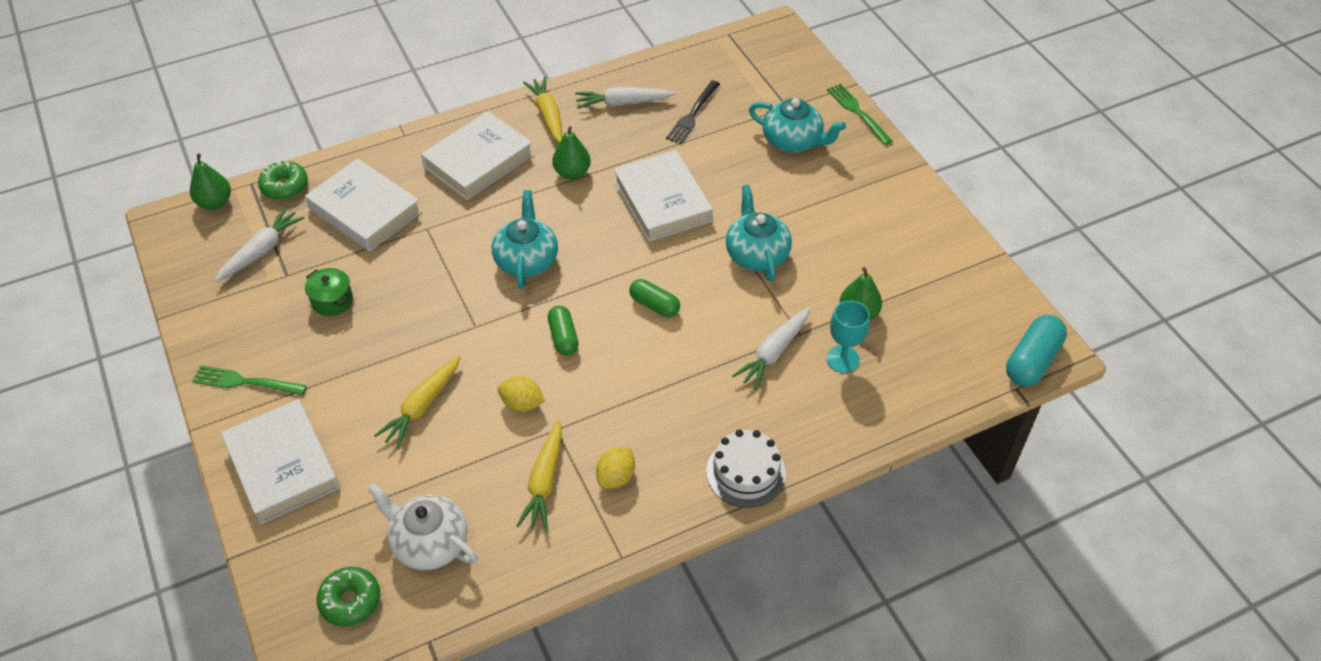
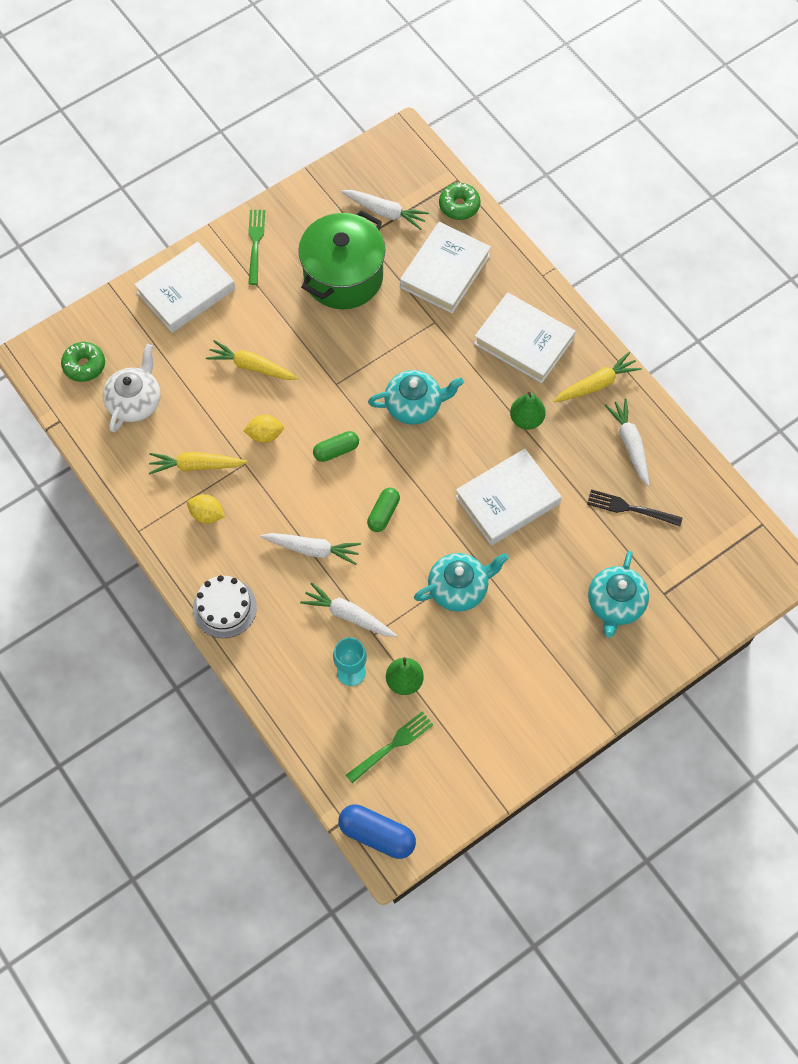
camera: 80 degrees right, 15 degrees up
green pear [190,153,231,210] -> none
green pot [305,268,353,316] -> green pot [298,210,385,309], size x2.37
yellow lemon [498,376,545,412] -> yellow lemon turned 75 degrees clockwise [243,415,284,443]
green fork [827,84,892,145] -> green fork moved to [346,711,434,783]
turquoise capsule [1006,315,1067,387] -> blue capsule [338,804,416,859]
none -> white carrot [260,533,361,565]

